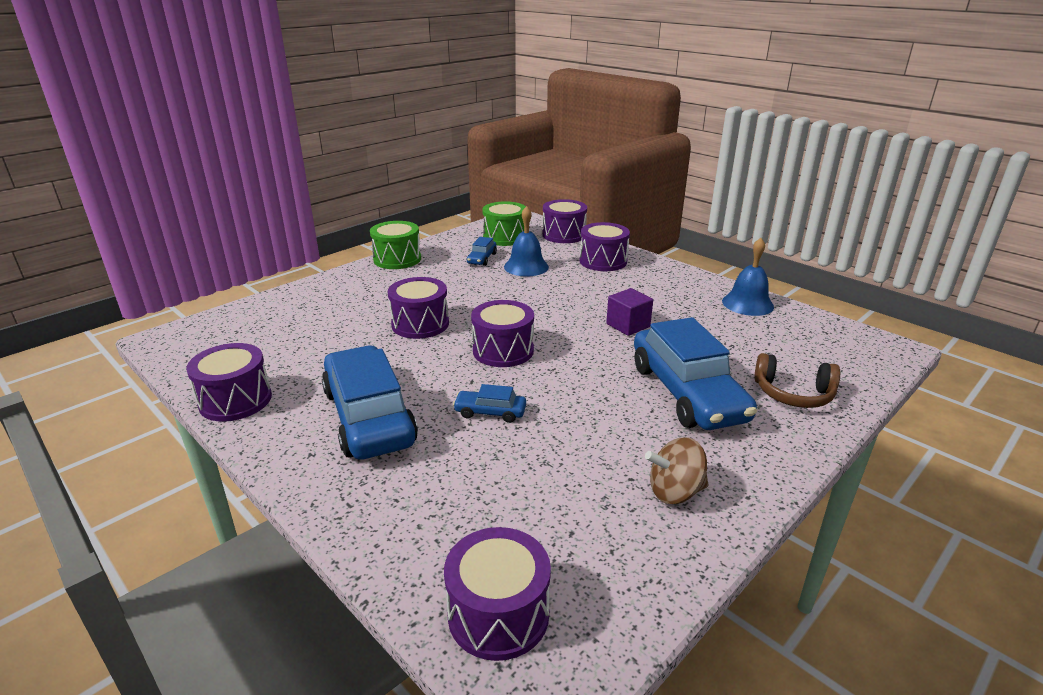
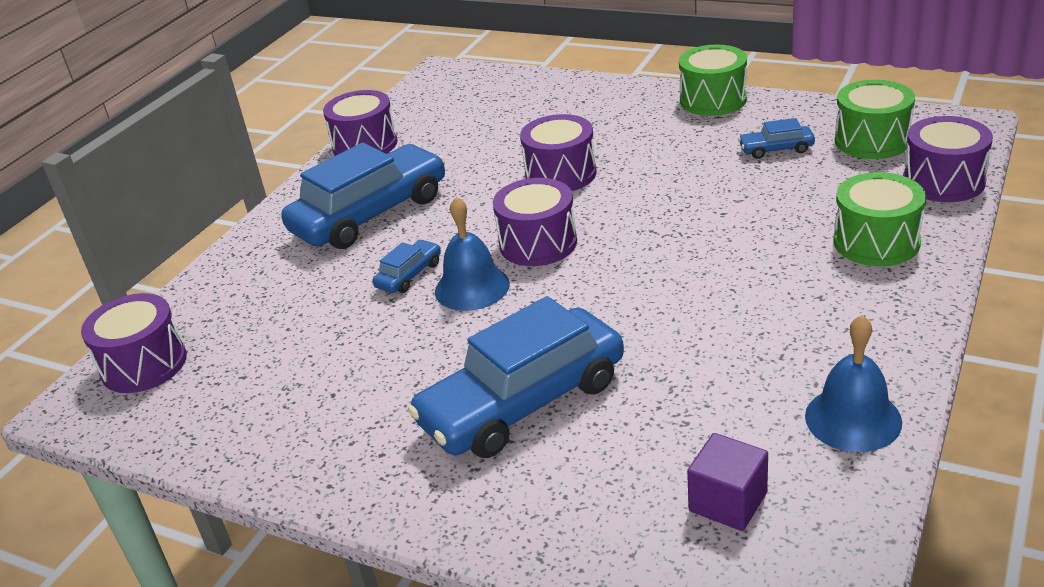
camera: 75 degrees right, 5 degrees up
blue car [453,384,526,423] -> blue car turned 45 degrees clockwise [373,239,441,293]
blue bell [504,206,549,276] -> blue bell moved to [435,197,510,311]
purple drum [580,222,630,271] -> green drum [834,172,926,266]
purple cube [606,288,653,336] -> purple cube moved to [687,433,768,531]
brown spinning top [645,437,709,504] -> none
brown headphones [754,353,840,408] -> none

